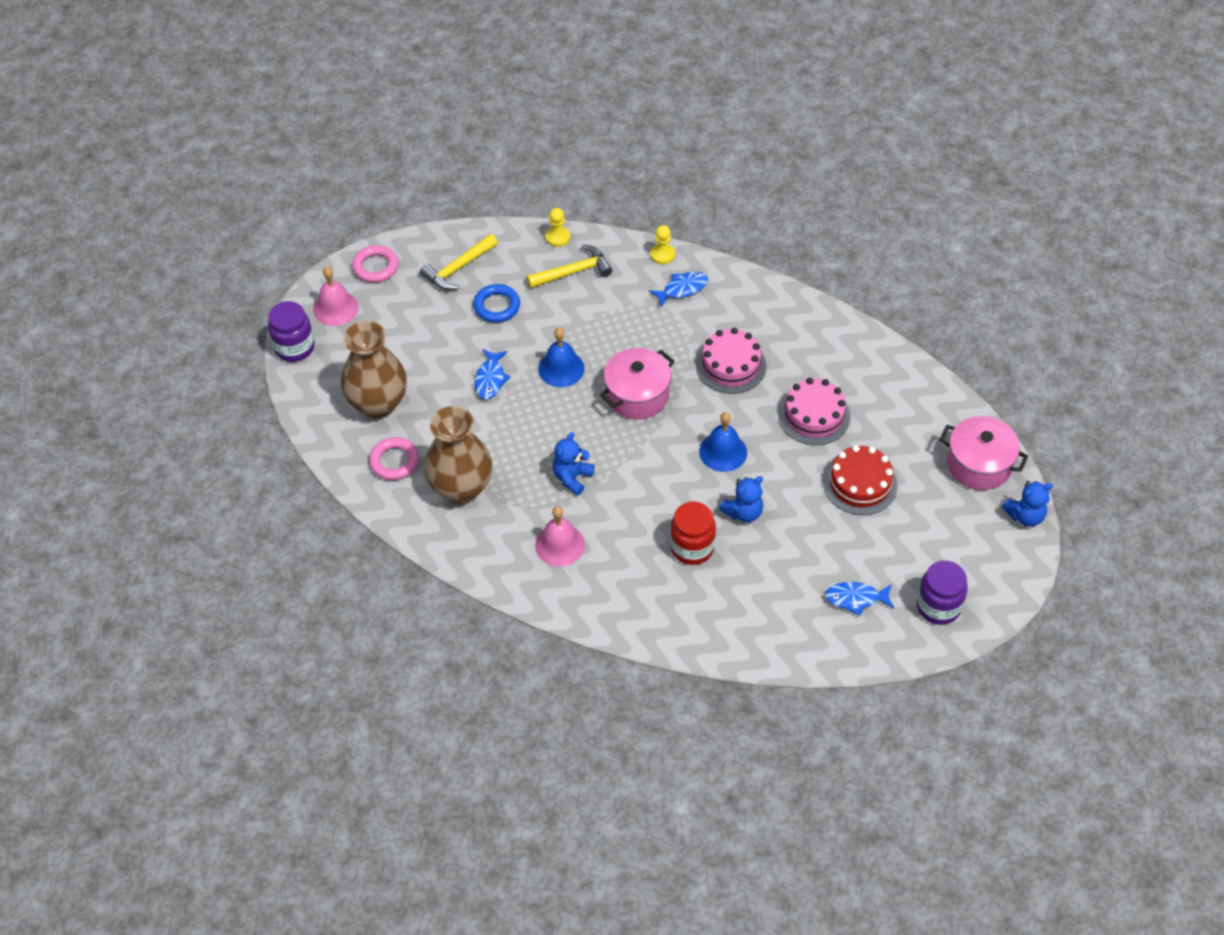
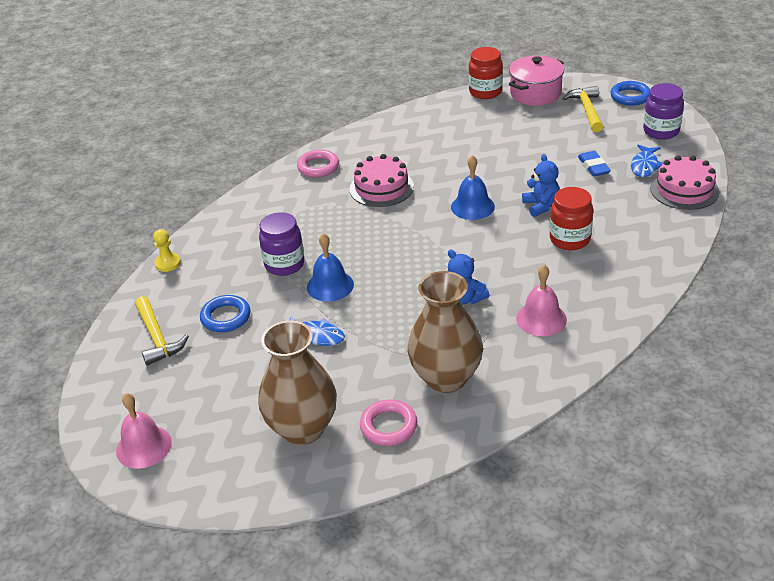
camera: 70 degrees left, 15 degrees down
purple jar [268,301,315,362] -> purple jar moved to [259,212,304,276]
pink ring [352,245,399,283] -> pink ring moved to [297,149,339,177]
yellow hammer [526,244,612,288] -> yellow hammer moved to [562,86,603,132]
pink pot [600,348,675,419] -> none
blue fish [649,272,708,307] -> none
yellow pawn [650,225,675,264] -> none
pink cake [778,378,850,445] -> pink cake moved to [650,155,720,210]
red cake [823,445,898,515] -> none
blue teddy bear [1002,481,1053,527] -> none
none -> red jar [469,47,503,99]
none -> blue eraser [578,151,611,177]
none -> blue ring [610,81,650,106]

